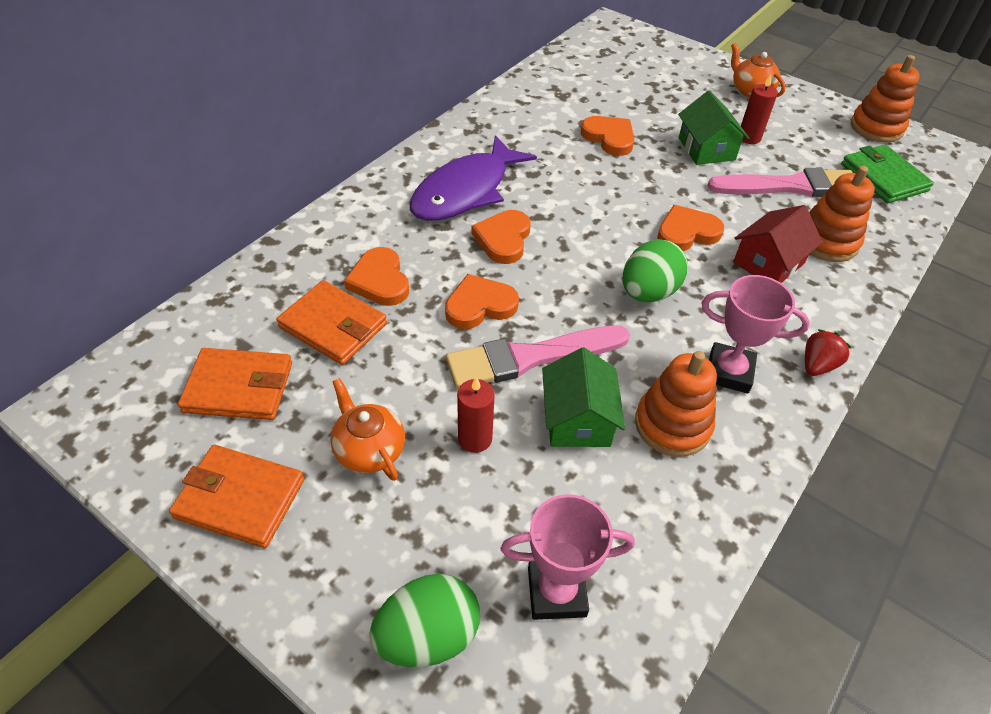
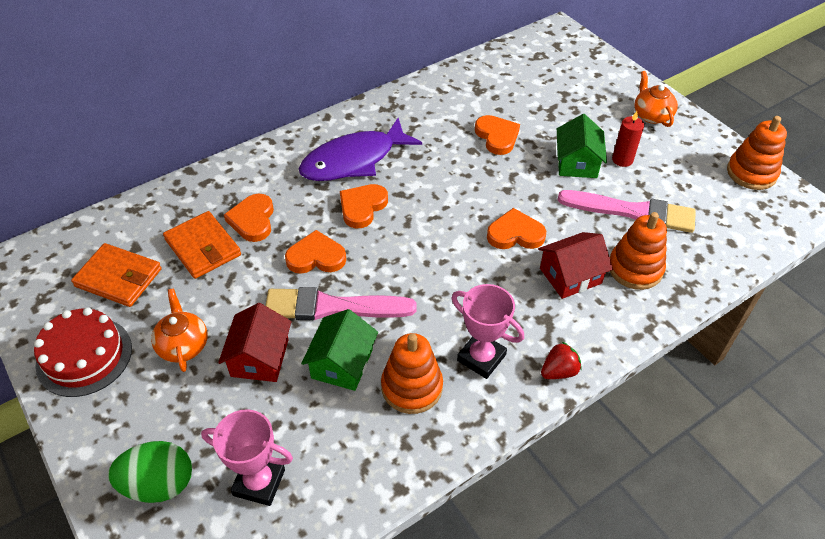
camera: 20 degrees right, 0 degrees up
orange wallet [169,445,305,548] -> red cake [34,307,132,397]
red candle [457,377,495,453] -> red house [218,303,292,382]
green egg [623,239,688,302] -> none
green wallet [841,145,934,203] -> none

